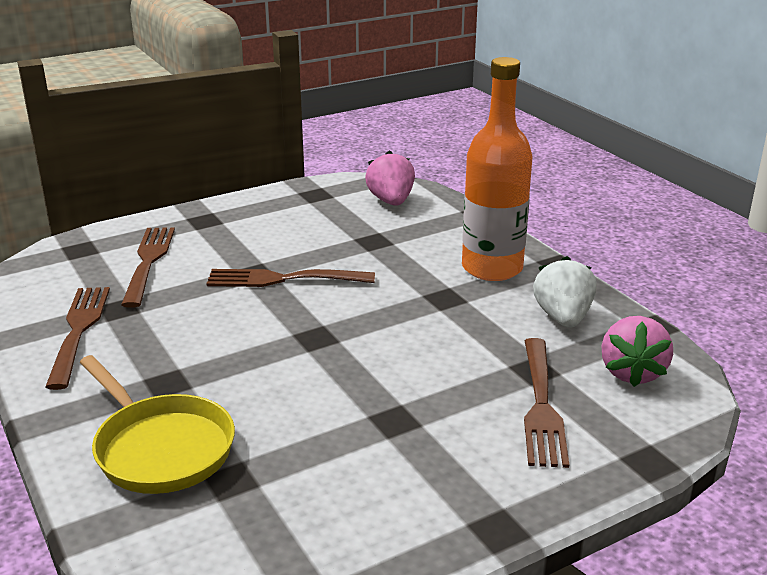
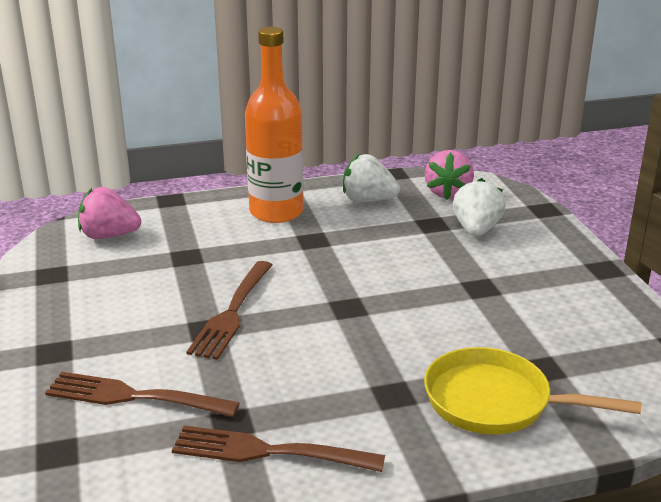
camera: 75 degrees left, 0 degrees up
yellow pan [79,355,235,494] -> yellow pan turned 135 degrees counterclockwise [424,347,642,435]
brown fork [524,338,569,468] -> white strawberry [453,178,506,236]
pink strawberry [602,316,673,387] -> pink strawberry turned 75 degrees clockwise [425,150,474,200]

